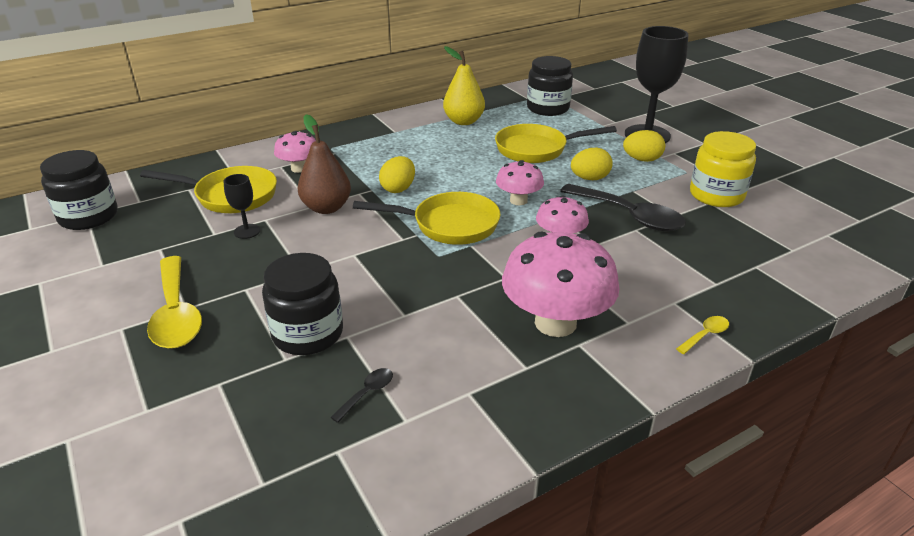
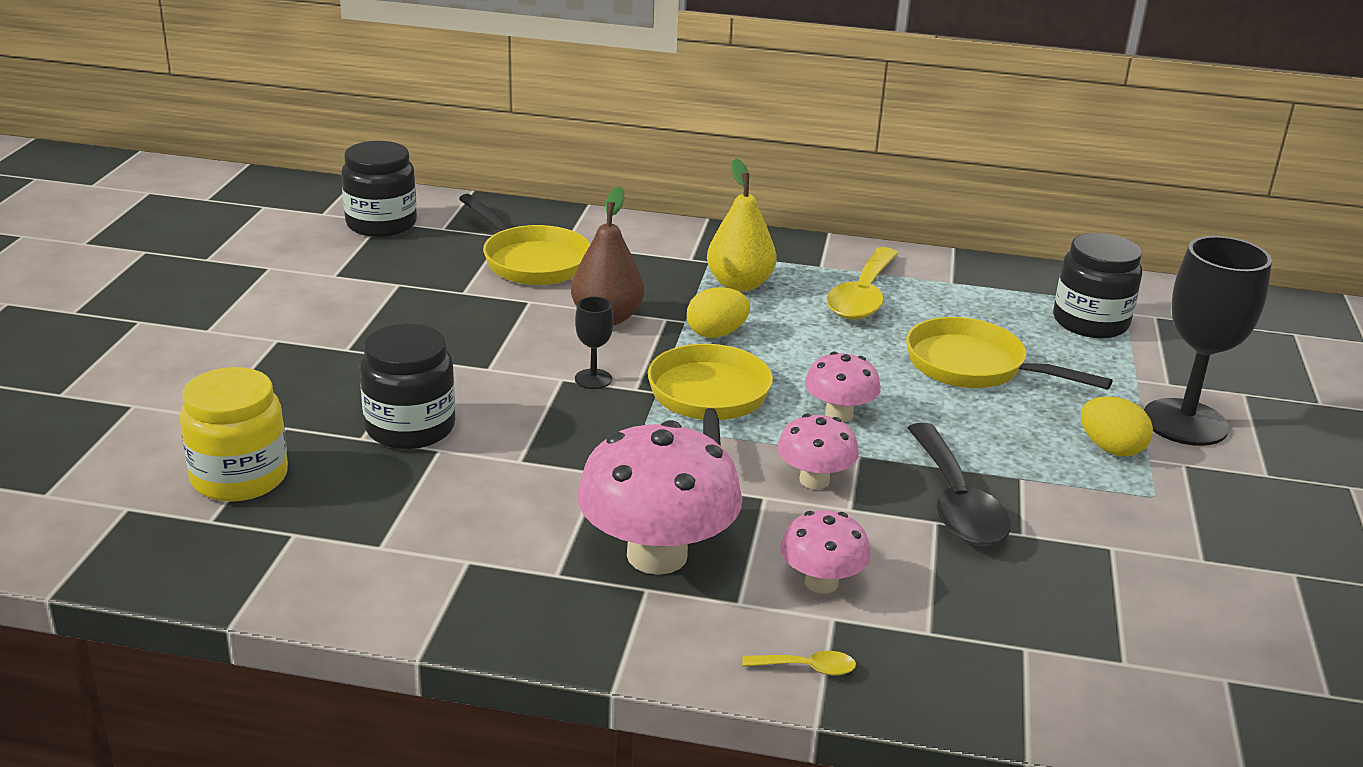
camera: 40 degrees right, 5 degrees down
yellow spoon [147,256,202,349] -> yellow spoon moved to [826,247,898,320]
black goblet [223,174,260,239] -> black goblet moved to [575,297,614,389]
pink mushroom [274,131,316,173] -> pink mushroom moved to [780,510,871,594]
black spoon [330,368,393,423] -> none
yellow pan [353,192,501,245] -> yellow pan turned 135 degrees counterclockwise [648,344,773,446]
yellow pear [443,46,485,125] -> yellow pear moved to [707,159,777,292]
yellow egg [571,148,613,180] -> none
yellow jar [690,131,756,207] -> yellow jar moved to [179,367,288,502]

